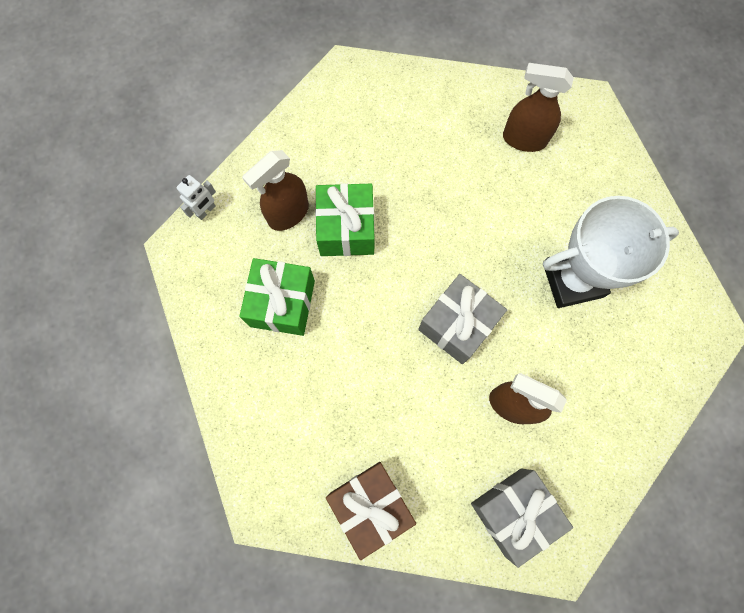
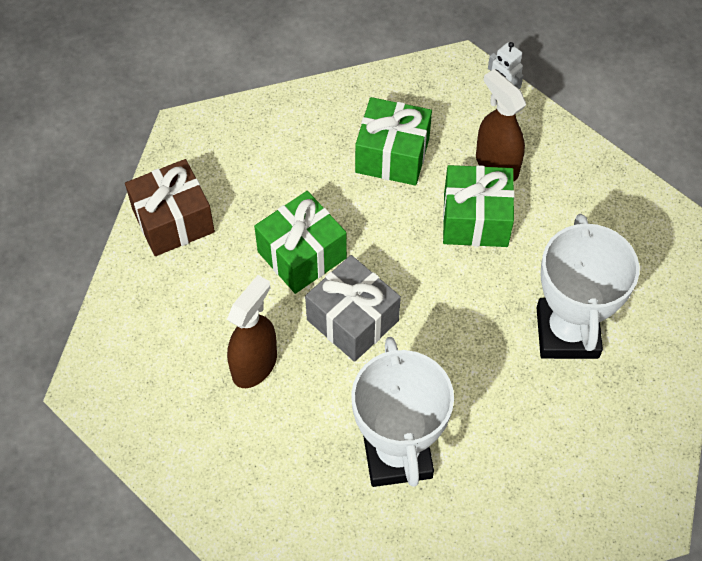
camera: 95 degrees right, 15 degrees down
grey gift [471,469,573,568] -> none
brown spray bottle [503,63,574,152] -> none
none -> green gift [254,191,347,294]
none -> white trophy [537,214,639,359]

